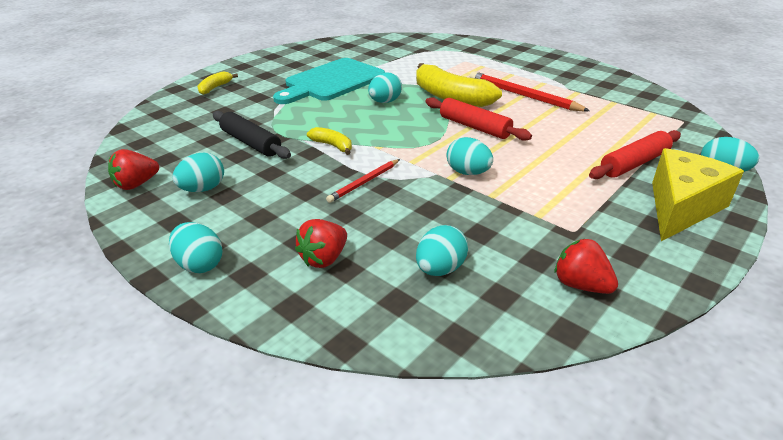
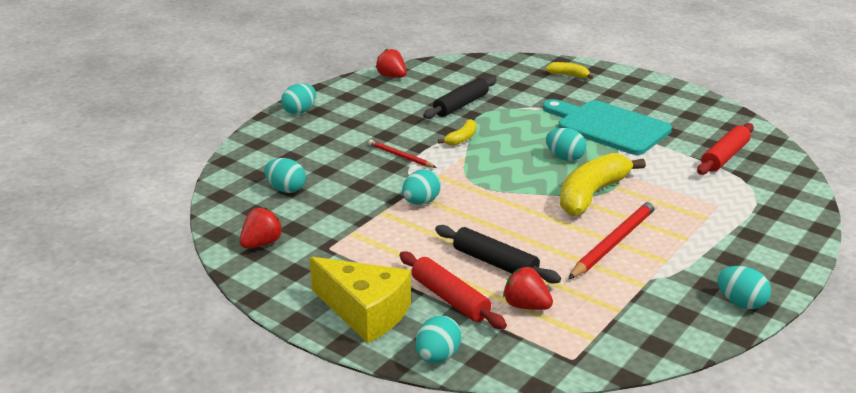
camera: 85 degrees right, 5 degrees down
turquoise egg [173,153,224,192] -> turquoise egg moved to [717,266,771,309]
red strawberry [295,219,347,268] -> red strawberry moved to [503,267,553,310]
red rolling pin [426,97,532,141] -> red rolling pin moved to [697,123,754,175]
none -> black rolling pin [435,225,561,284]

